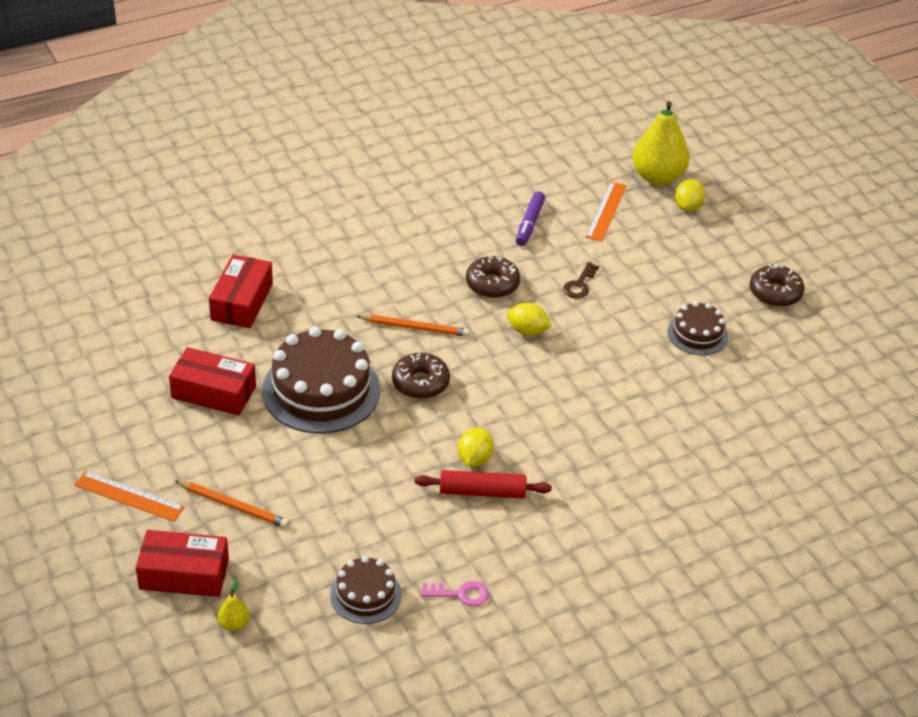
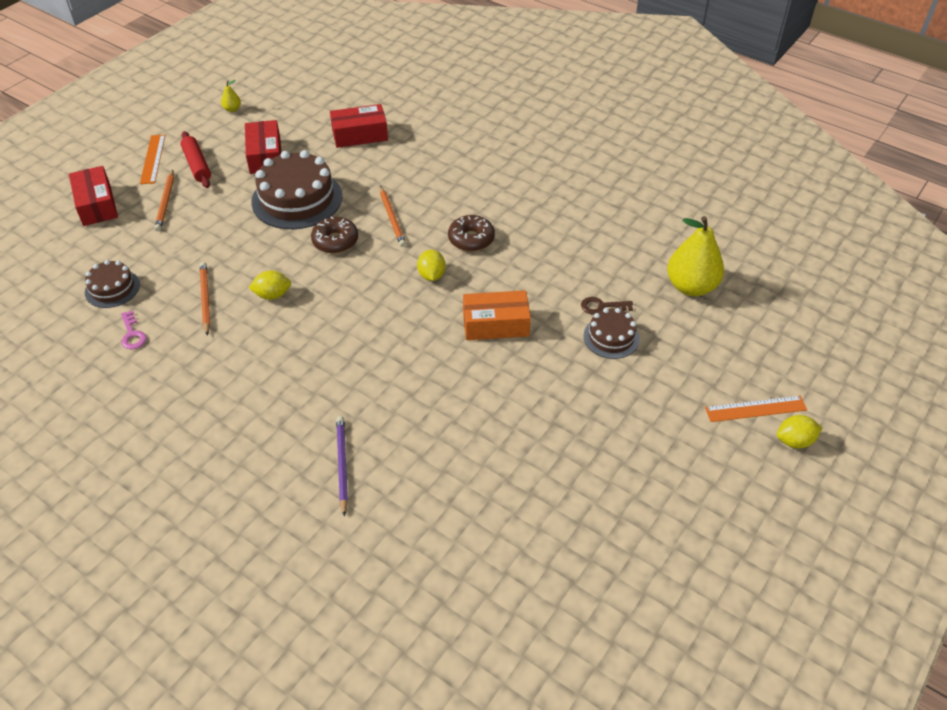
camera: 65 degrees right, 5 degrees up
yellow pear [218,579,250,631] -> yellow pear moved to [221,80,241,112]
red rolling pin [415,470,552,499] -> red rolling pin moved to [180,131,211,188]
purple marker [516,191,545,246] -> none
brown key [563,262,600,299] -> brown key moved to [581,297,633,315]
orange ruler [585,181,627,242] -> orange ruler moved to [705,396,807,422]
brown cake [668,301,728,355] -> brown cake moved to [583,308,640,359]
yellow lemon [675,179,705,212] -> yellow lemon moved to [777,415,822,449]
brown donut [750,264,805,307] -> none
none -> orange pencil [200,262,210,336]
none -> purple pencil [336,416,348,517]
none -> orange box [463,290,531,340]

